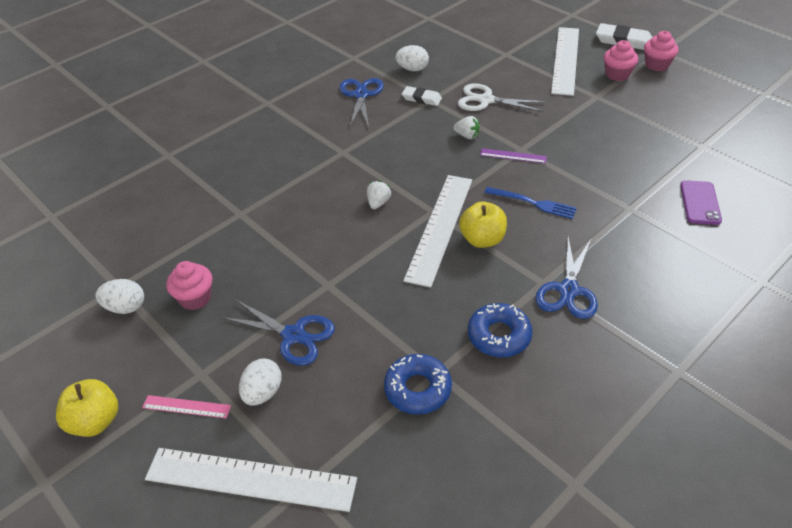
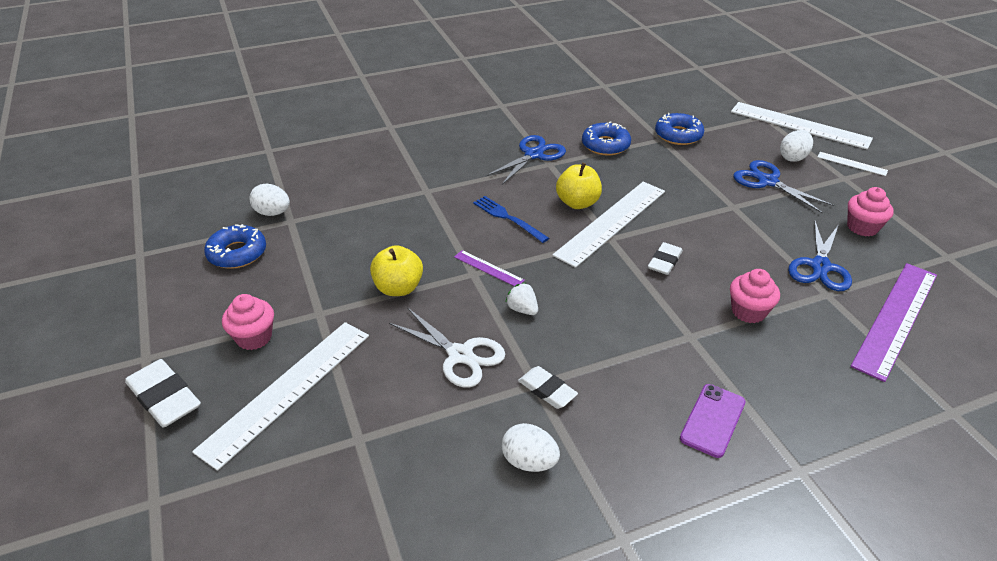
camera: 160 degrees left, 5 degrees down
yellow apple [56,379,118,437] -> yellow apple moved to [370,245,423,296]
white egg [95,279,144,314] -> white egg moved to [249,184,290,216]
pink ruler [142,395,231,418] -> white ruler [818,152,888,176]
blue scissors [339,78,384,127] -> blue scissors moved to [788,220,852,291]
white strawberry [367,180,391,209] -> white eraser [648,242,683,275]
pink cupcake [644,31,679,71] -> pink cupcake moved to [730,269,780,323]
purple phone [680,180,722,225] -> purple phone moved to [680,384,746,458]
none -> blue donut [204,224,266,269]
none -> purple ruler [851,263,937,382]

